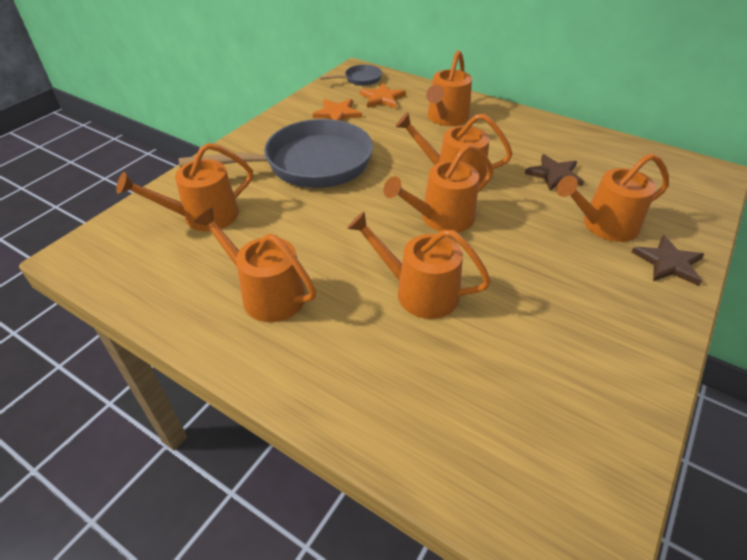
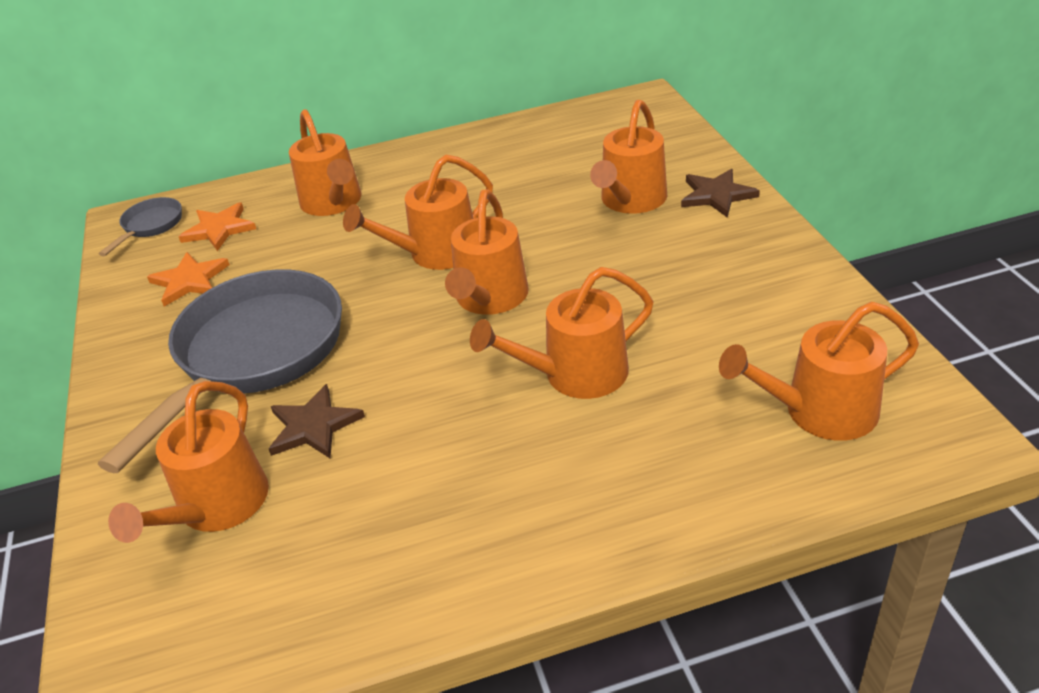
camera: 45 degrees left, 5 degrees down
orange watering can [194,207,316,322] -> orange watering can moved to [719,302,919,441]
brown star [525,154,584,191] -> brown star moved to [269,384,365,458]

